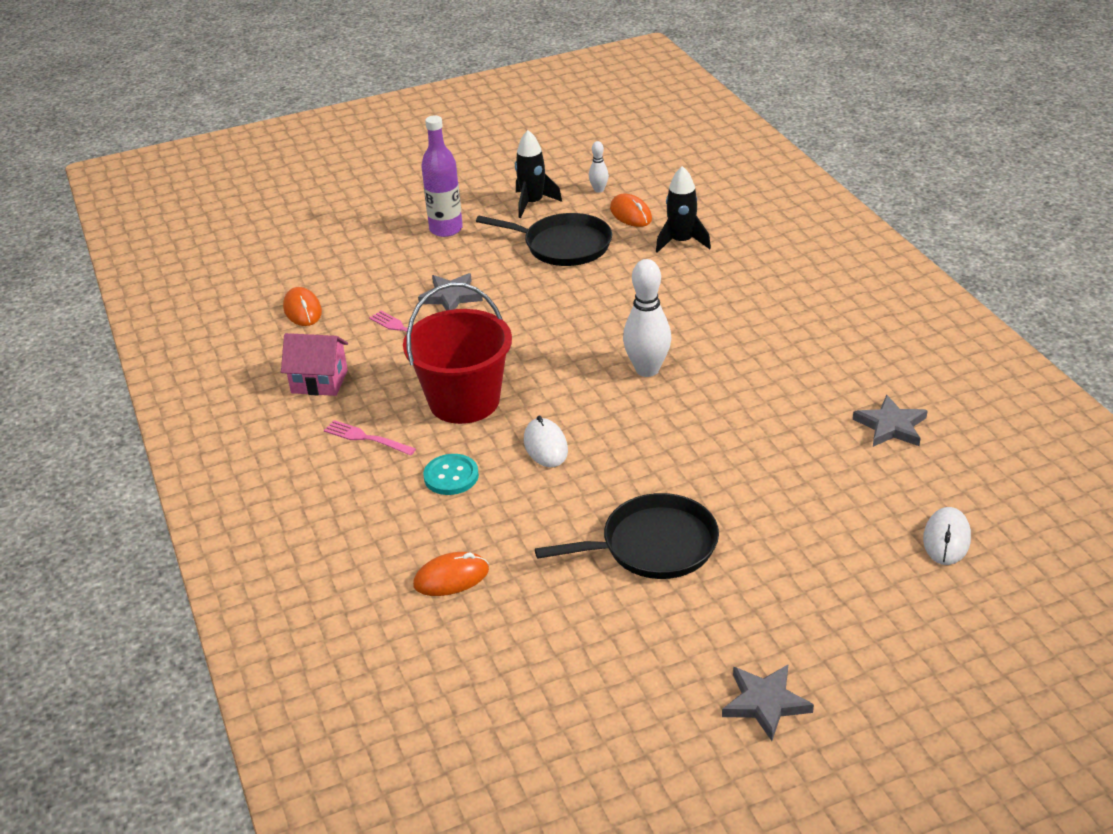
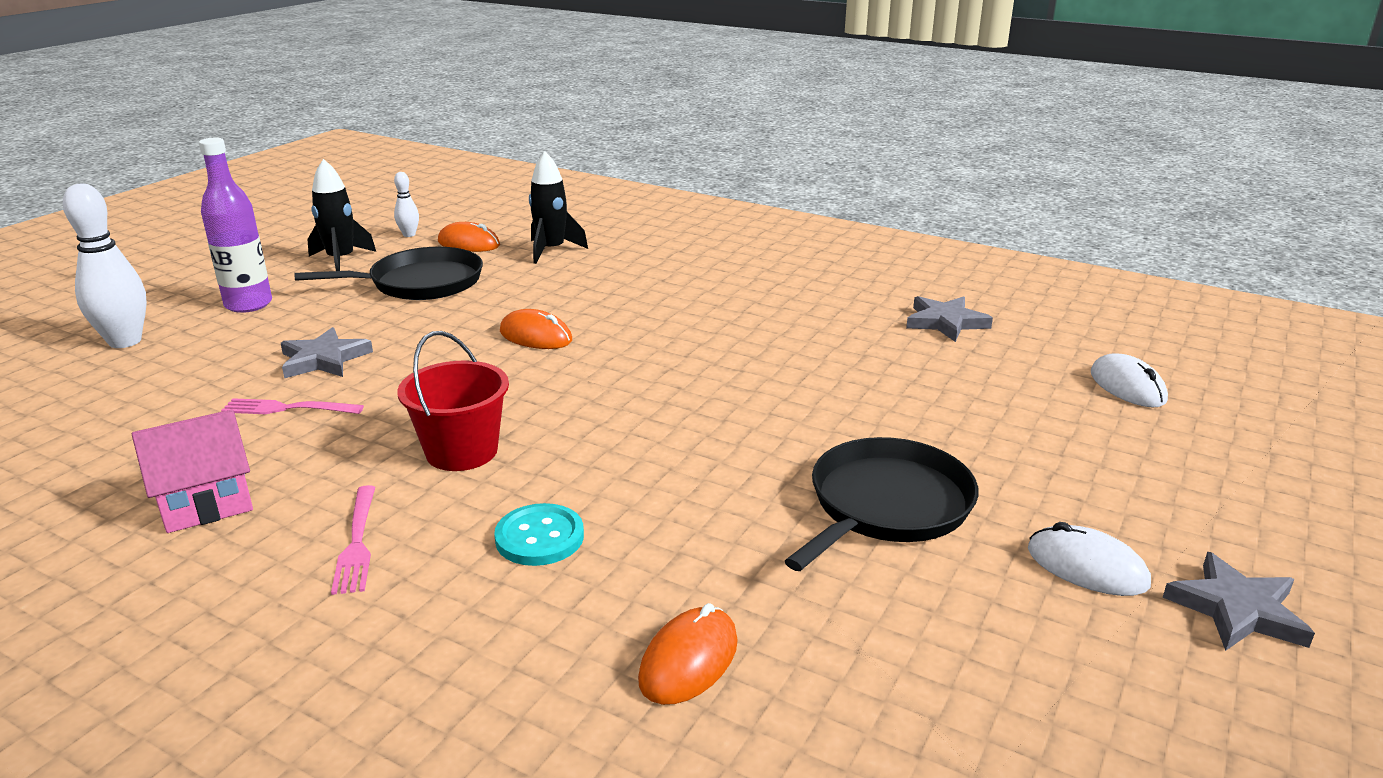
camera: 40 degrees left, 10 degrees down
orange mouse [283,287,322,326] -> orange mouse moved to [500,309,572,349]
pink fork [324,420,416,456] -> pink fork turned 90 degrees counterclockwise [331,485,375,595]
red bucket [403,283,512,424] -> red bucket [397,331,509,471], size x0.66
white mouse [524,416,568,467] -> white mouse moved to [1028,522,1151,596]
white bowling pin [623,259,671,377] -> white bowling pin moved to [63,184,147,348]

